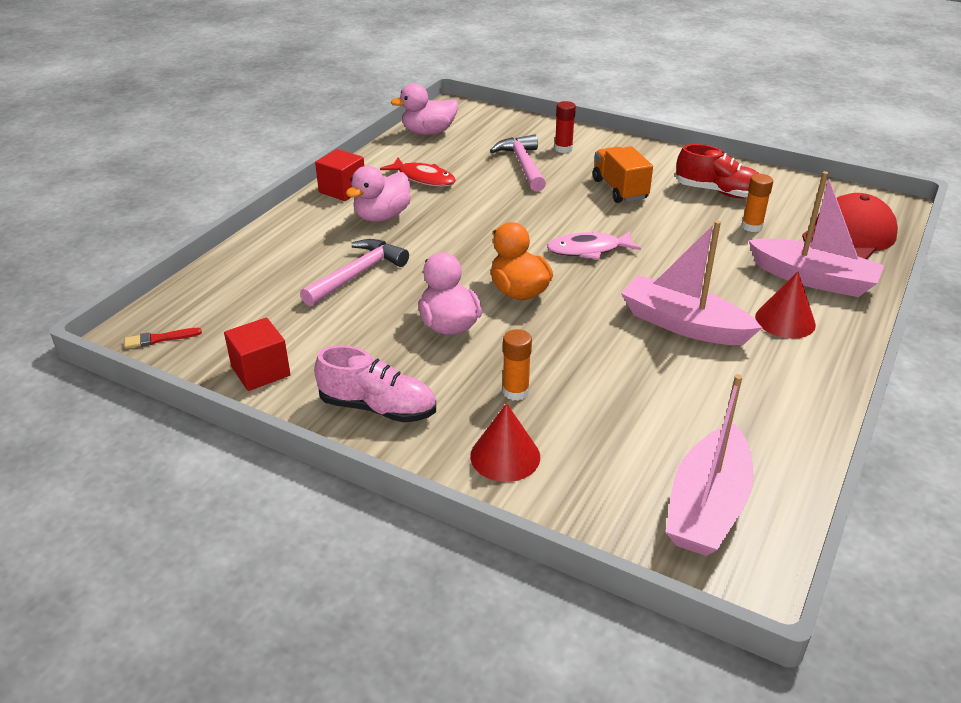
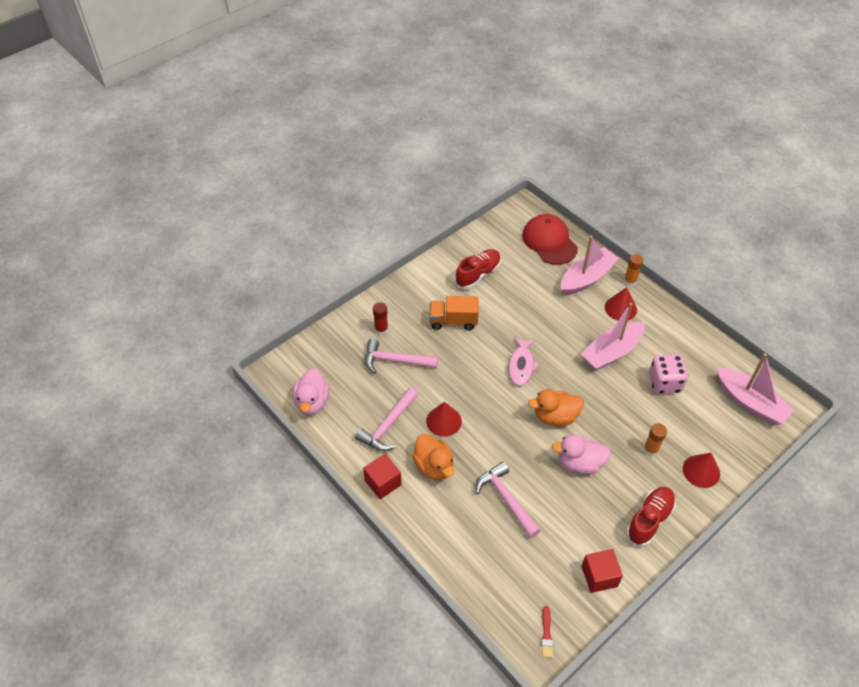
camera: 70 degrees left, 15 degrees up
pink shoe [314,345,436,422] -> red shoe [626,487,676,546]
pink duck [346,166,411,222] -> orange duck [412,434,454,480]
red fish [380,158,456,187] -> pink hammer [355,388,418,451]
orange glue stick [741,174,773,232] -> orange glue stick moved to [624,254,643,286]
none -> red cone [426,402,462,437]
none -> pink dice [649,355,688,394]

